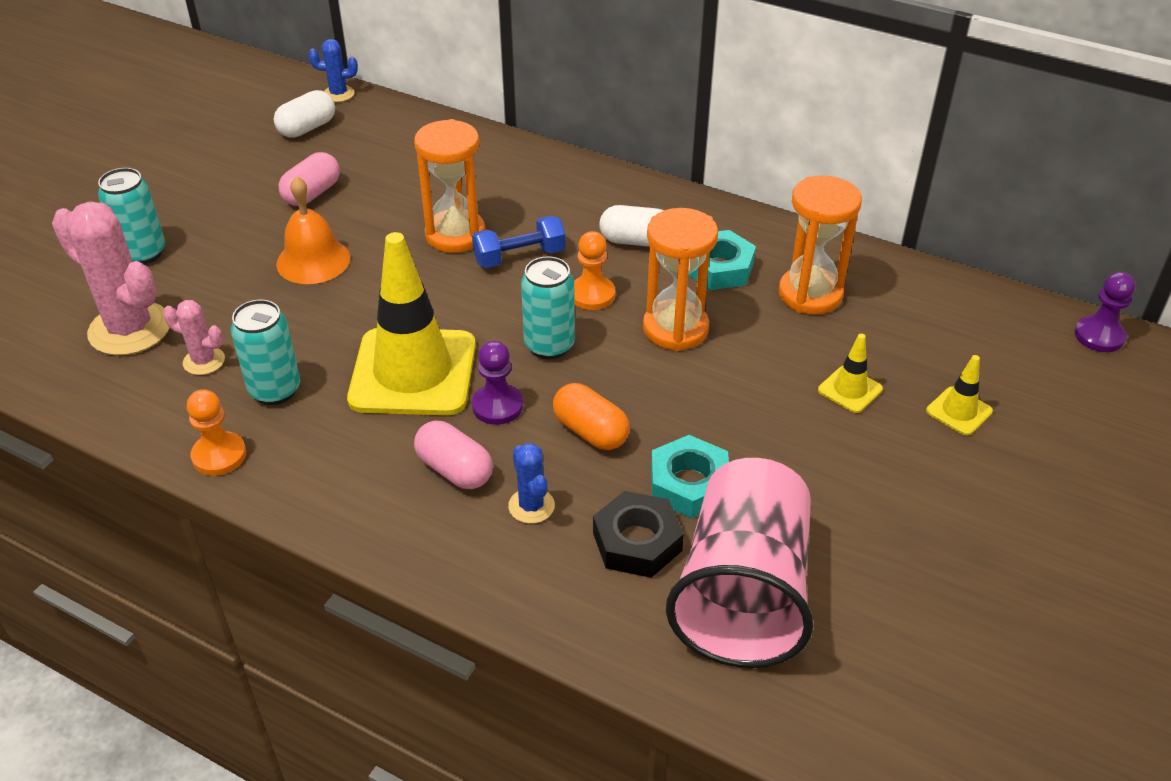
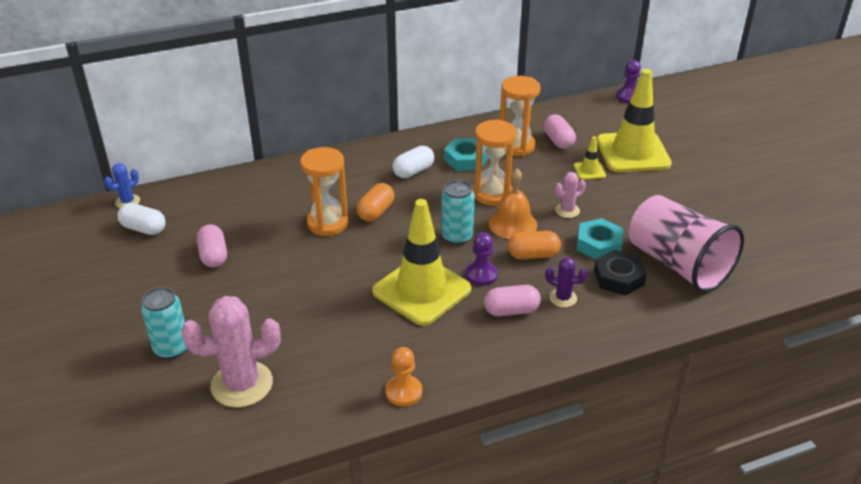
camera: 50 degrees left, 5 degrees down
pink cactus [163,300,225,375] -> pink cactus moved to [555,172,586,218]
turquoise can [231,300,300,405] -> none
white capsule [274,90,335,138] -> white capsule turned 60 degrees counterclockwise [117,203,166,235]
orange bell [276,176,350,284] -> orange bell moved to [489,169,537,239]
blue dumbbell [472,216,566,268] -> orange capsule [356,183,395,222]
blue cactus [508,443,555,524] -> purple cactus [545,257,588,307]
orange pawn [574,231,615,310] -> none
yellow traffic cone [926,355,993,436] -> yellow traffic cone [597,69,672,172], size x2.36
none -> pink capsule [544,114,576,149]

